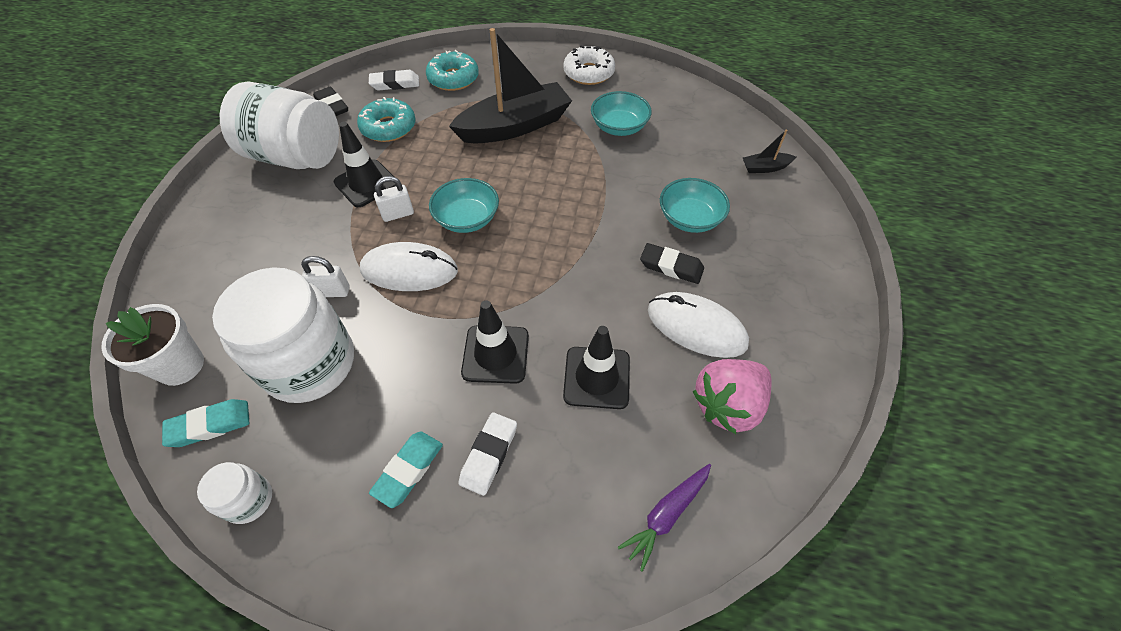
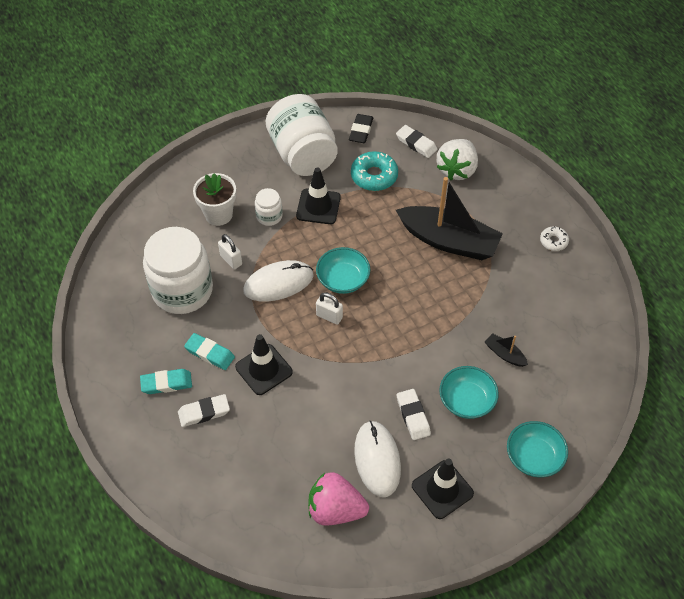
camera: 50 degrees right, 0 degrees up
white flower pot [101,304,204,386] -> white flower pot moved to [193,173,236,226]
turquoise eraser [162,399,249,447] -> turquoise eraser moved to [184,333,235,370]
white jar [197,462,272,524] -> white jar moved to [255,188,283,226]
white mouse [360,242,458,291] -> white mouse turned 75 degrees counterclockwise [243,260,314,302]
white padlock [374,176,414,222] -> white padlock moved to [316,292,343,325]
turquoise donut [426,50,479,91] -> white strawberry [437,139,478,180]
white donut [563,46,615,85] -> white donut [540,226,569,251], size x0.58
black traffic cone [563,326,630,409] -> black traffic cone moved to [412,459,474,519]
turquoise bowl [591,91,652,136] -> turquoise bowl moved to [507,421,568,477]
purple carrot [618,464,711,572] -> none
black eraser [640,243,704,284] -> white eraser [397,389,431,440]
black boat [743,129,796,173] -> black boat moved to [485,333,528,367]

